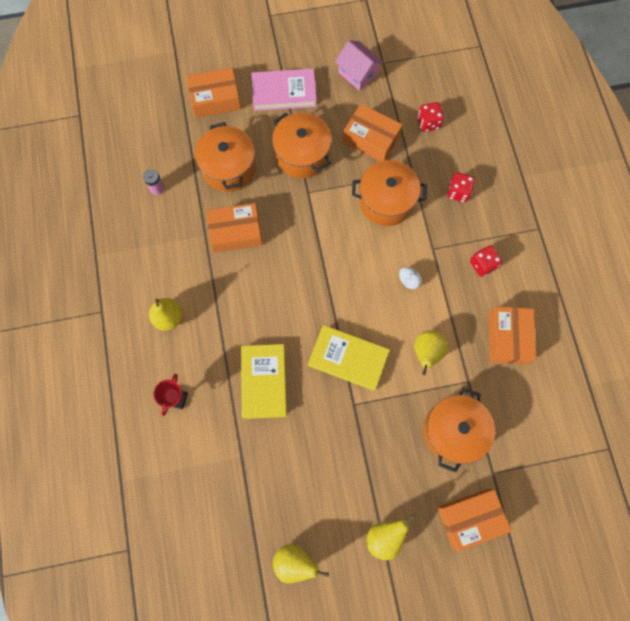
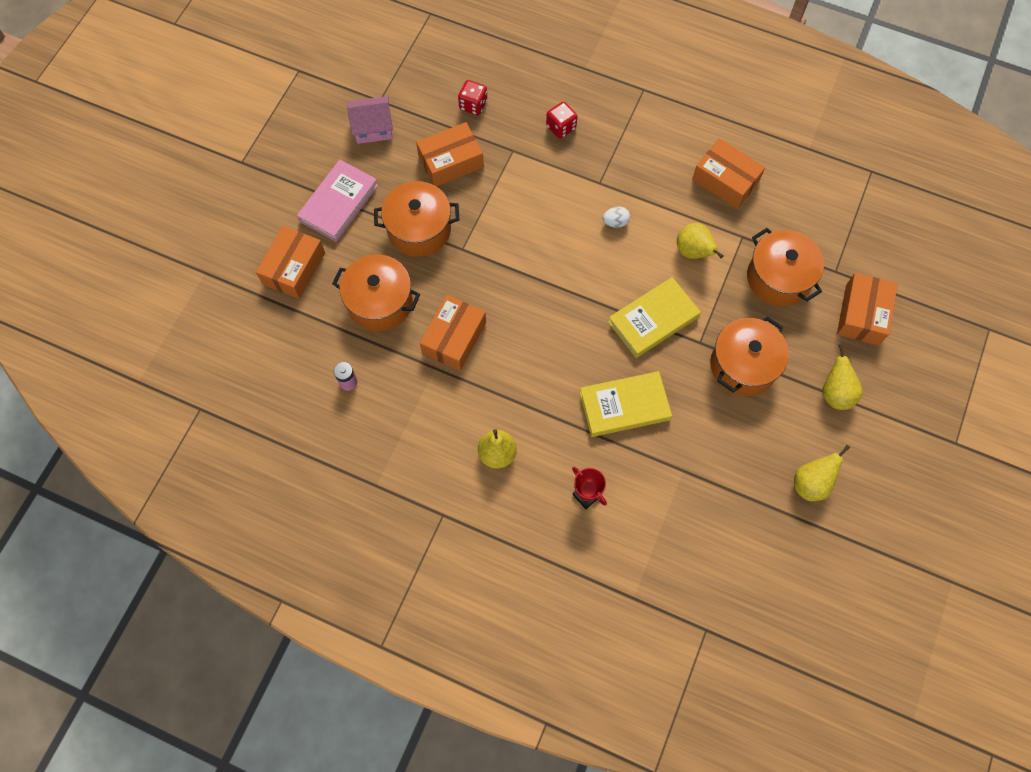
camera: 55 degrees left, 5 degrees down
yellow book [241,344,287,419] -> yellow book turned 45 degrees counterclockwise [580,371,672,437]
orange pot [352,160,427,226] -> orange pot moved to [710,316,789,396]
red dice [470,245,502,277] -> none

